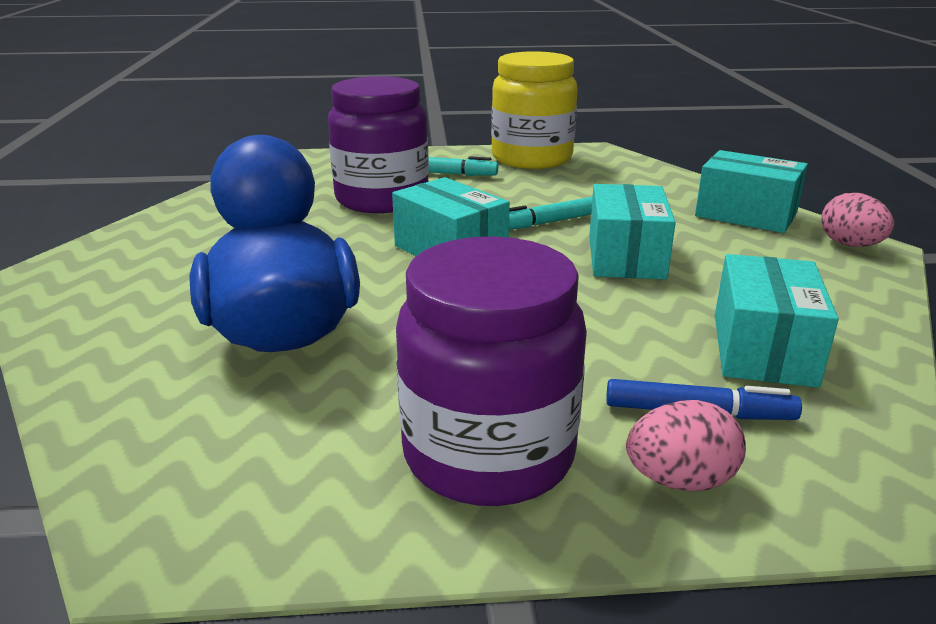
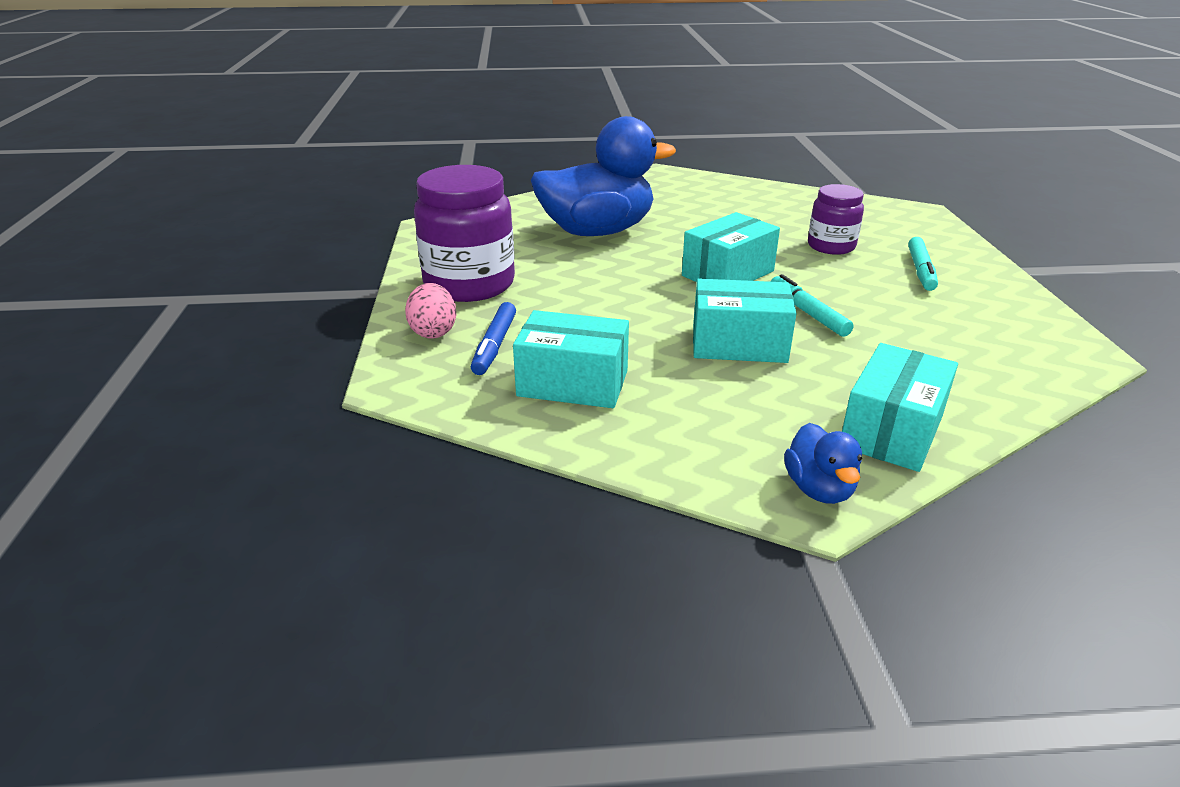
camera: 90 degrees right, 5 degrees up
purple jar [328,76,429,213] -> purple jar [808,184,864,255], size x0.58
yellow jar [491,51,578,169] -> none
pink egg [821,193,894,247] -> blue duck [784,423,862,504]

